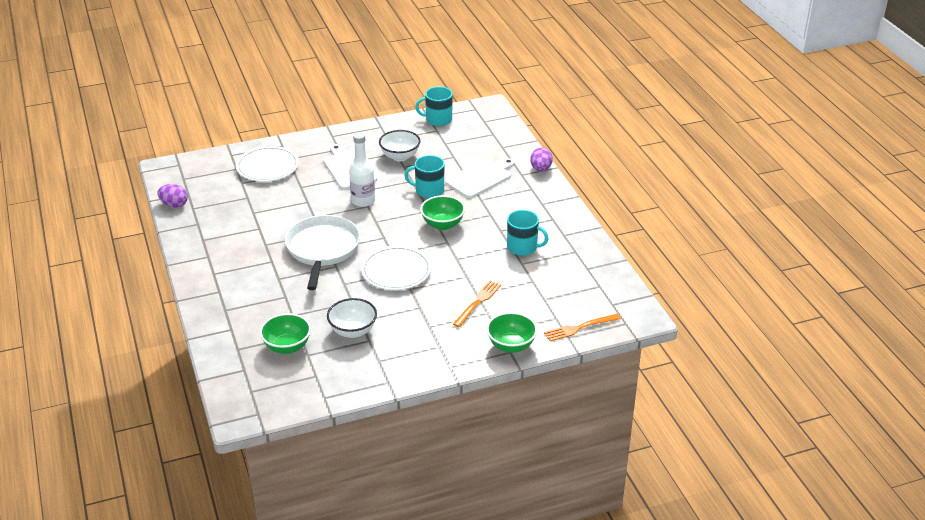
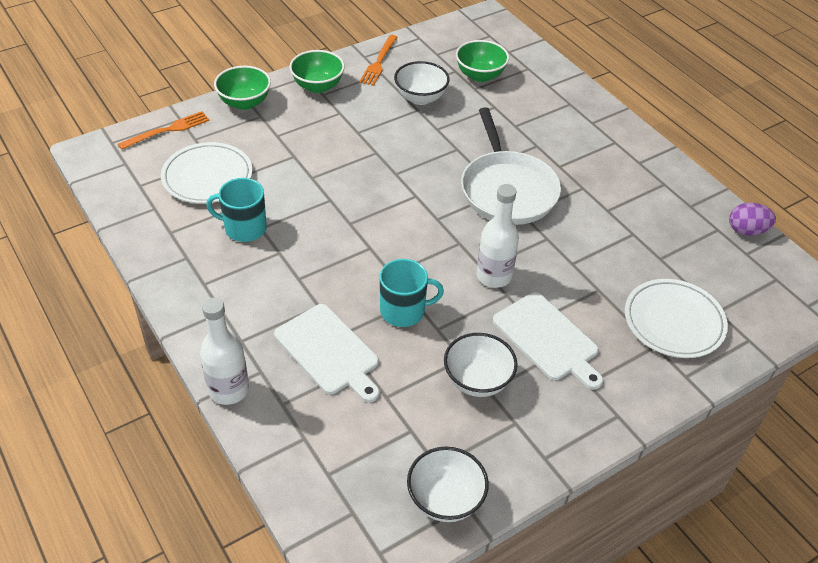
camera: 165 degrees right, 10 degrees up
white plate [361,246,431,290] -> white plate moved to [161,142,252,204]
turquoise mug [415,87,453,126] -> white bowl [407,447,489,522]
green bowl [420,195,465,230] -> green bowl moved to [289,50,345,93]
white cutting board [445,158,515,198] -> white cutting board turned 75 degrees counterclockwise [274,304,379,402]
orange fork [453,280,501,327] -> orange fork moved to [359,35,398,86]
purple egg [530,147,553,172] -> white bottle [200,298,249,405]

